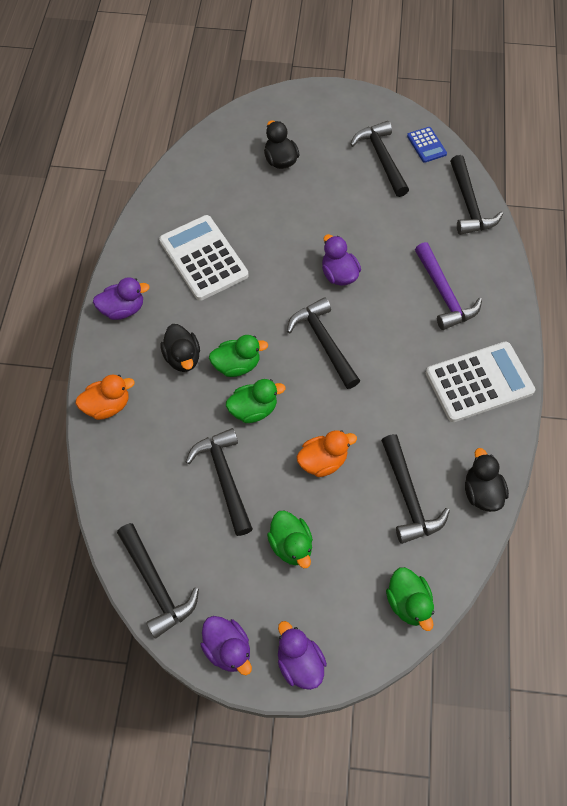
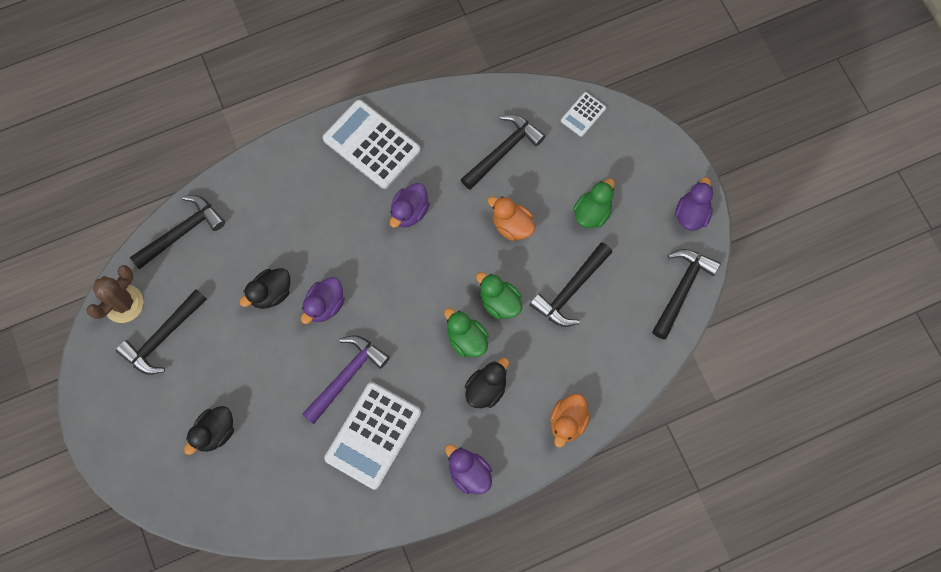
camera: 120 degrees left, 10 degrees up
orange duck [75,374,135,420] -> orange duck turned 105 degrees counterclockwise [550,394,591,448]
purple duck [278,621,327,690] -> purple duck moved to [390,183,430,228]
black hammer [287,297,360,389] -> none
green duck [386,567,434,631] -> white calculator [561,92,606,137]
blue calculator [407,127,447,163] -> brown cactus [87,265,144,323]
purple hammer [415,242,482,330] -> purple hammer moved to [302,335,390,424]
black duck [465,448,509,512] -> black duck moved to [240,268,290,309]

